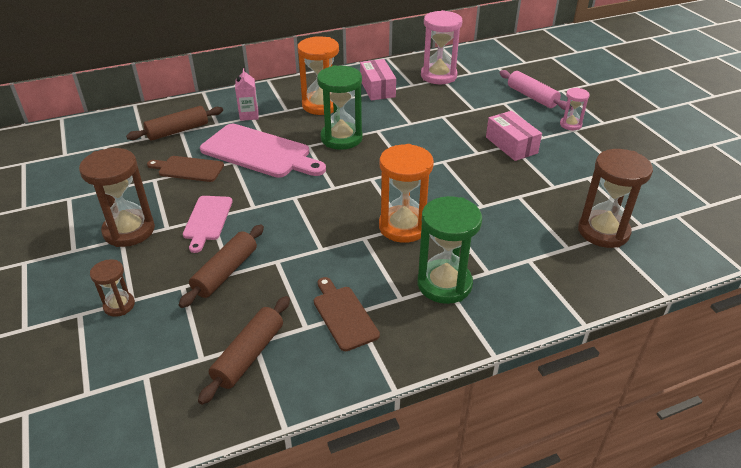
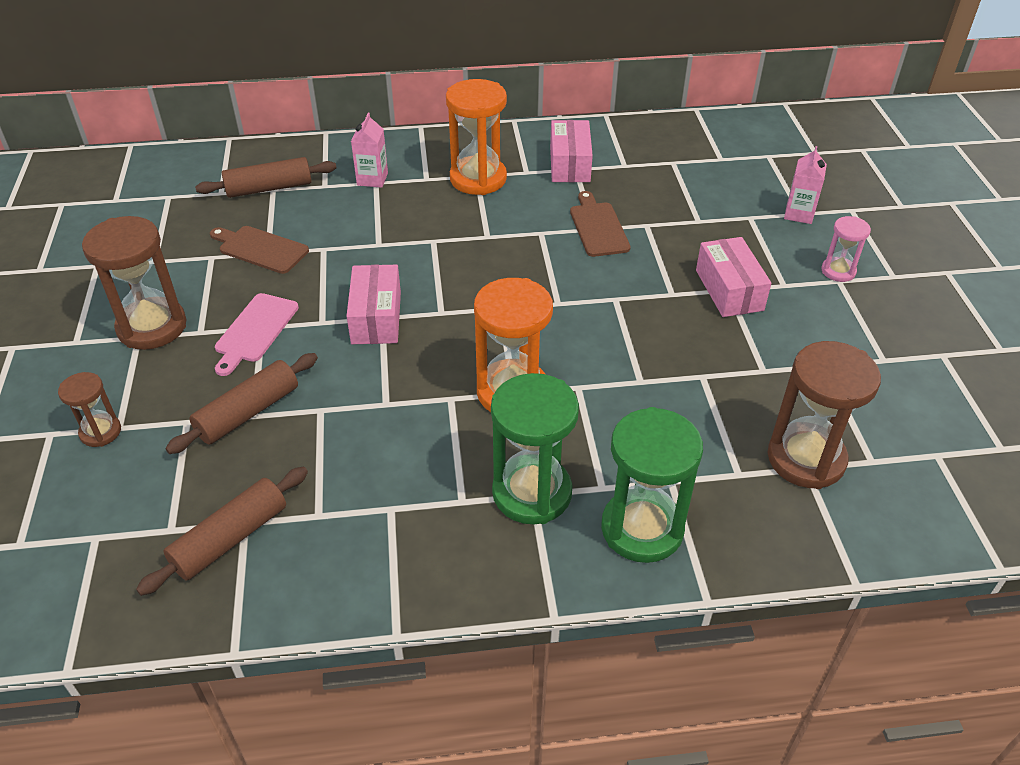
camera: 15 degrees right, 5 degrees up
pink cutting board [200,124,326,178] -> none
brown cutting board [314,277,380,351] -> brown cutting board moved to [570,191,630,257]
green hourglass [317,65,363,150] -> green hourglass moved to [601,407,703,563]
pink hourglass [421,10,463,84] -> none
pink rolling pin [500,70,571,110] -> pink carton [784,146,827,224]
none -> pink box [346,265,401,344]

